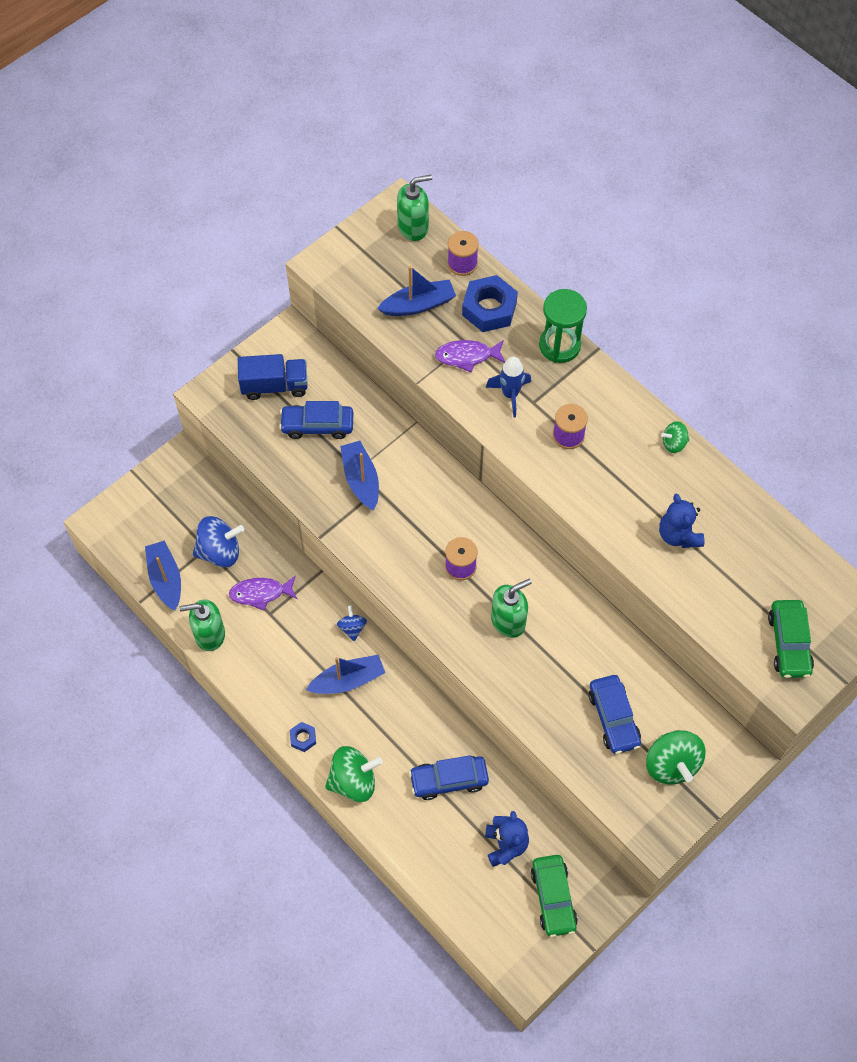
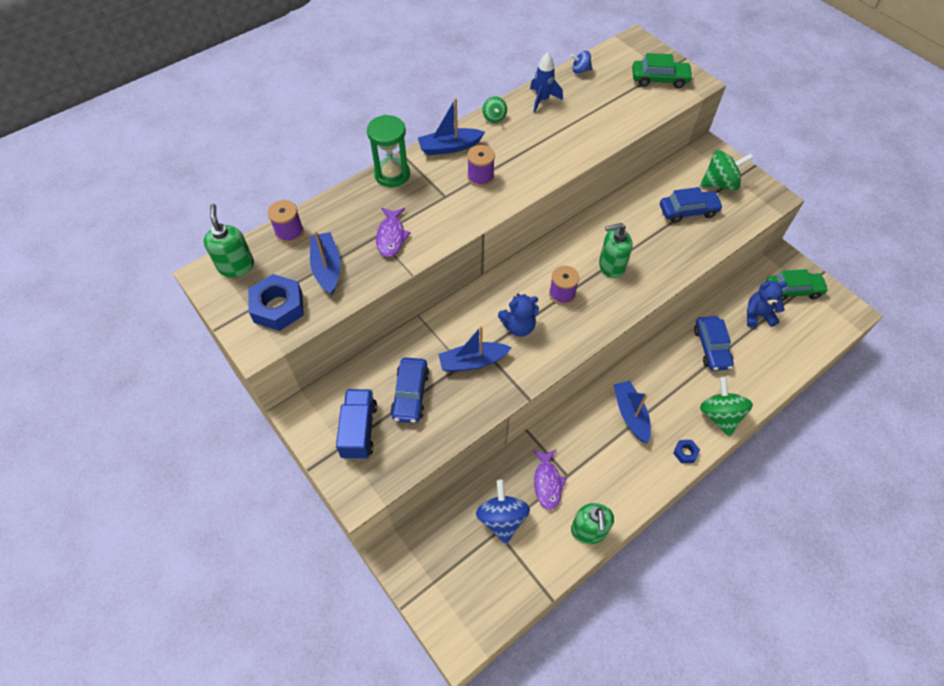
camera: 85 degrees left, 5 degrees down
blue boat [145,541,181,611] -> blue boat moved to [418,98,485,155]
blue spinning top [337,605,367,641] -> blue spinning top moved to [570,51,592,74]
blue nut [462,275,518,332] -> blue nut moved to [248,274,304,331]
blue rocket [486,357,531,418] -> blue rocket moved to [530,52,563,113]
green soap dispenser [491,579,532,638] -> green soap dispenser turned 75 degrees counterclockwise [599,223,633,278]
blue teddy bear [659,494,704,548] -> blue teddy bear moved to [498,294,539,337]

